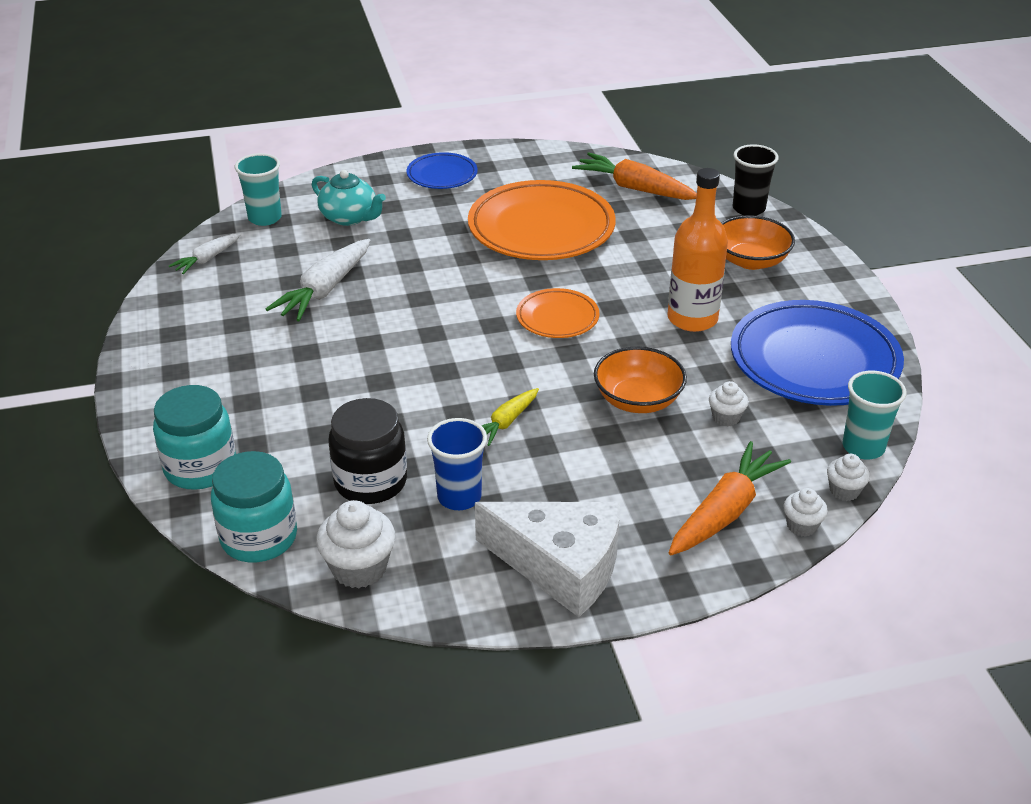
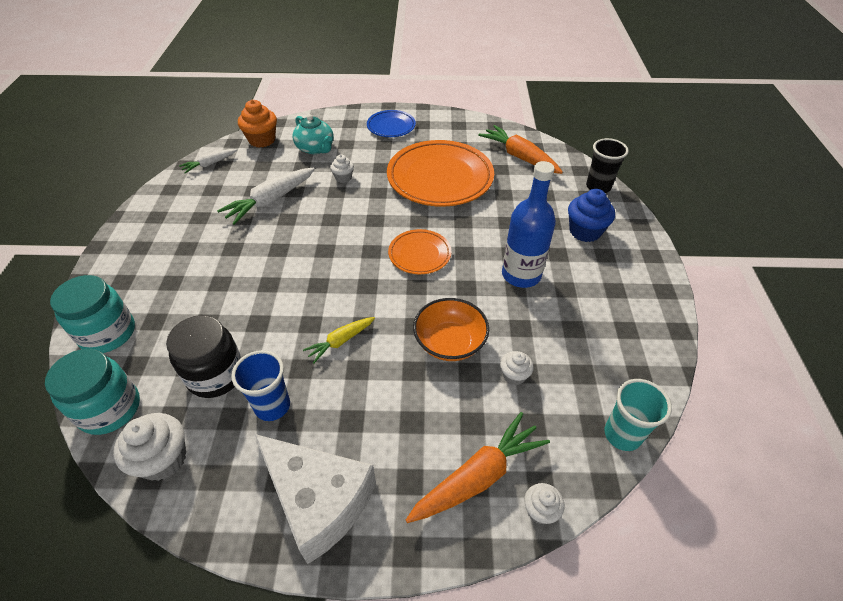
camera: 15 degrees right, 10 degrees up
turquoise cup [235,153,282,226] -> orange cupcake [238,100,277,148]
orange bottle [667,168,728,332] -> blue bottle [502,161,556,288]
orange bowl [721,215,795,270] -> blue cupcake [568,189,615,242]
blue plate [731,300,904,406] -> none
white cupcake [827,454,870,501] -> white cupcake moved to [330,155,354,183]

